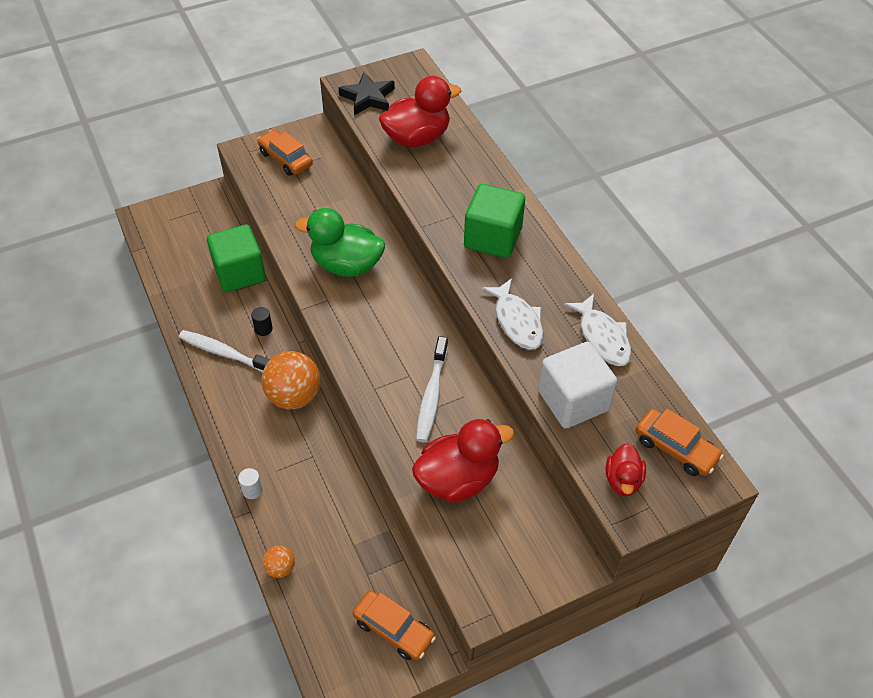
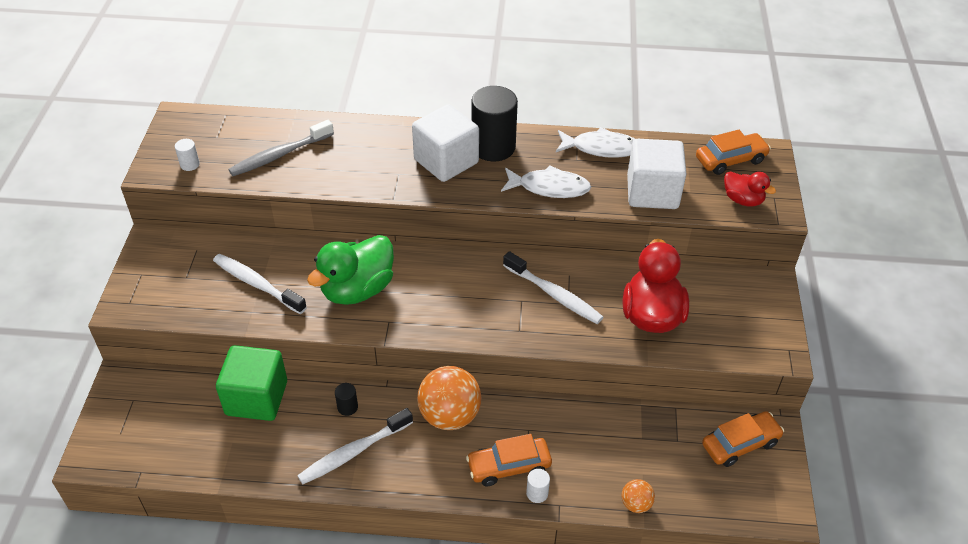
camera: 60 degrees left, 5 degrees down
orange car [257,130,313,176] -> orange car moved to [466,434,552,487]
black star [339,72,395,115] -> white cylinder [175,139,200,171]
red duck [379,76,461,147] -> grey toothbrush [228,120,334,176]
green cube [464,184,525,258] -> white cube [412,104,479,182]
none -> white toothbrush [213,254,307,314]
none -> black cylinder [472,86,518,161]

